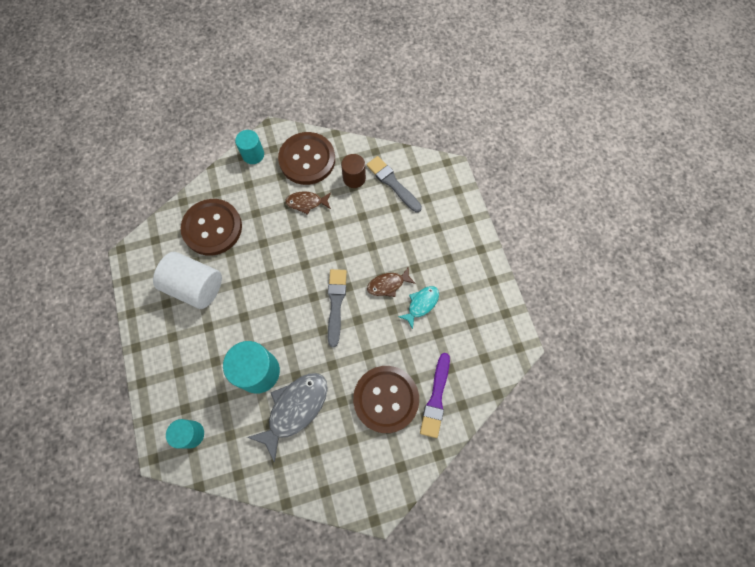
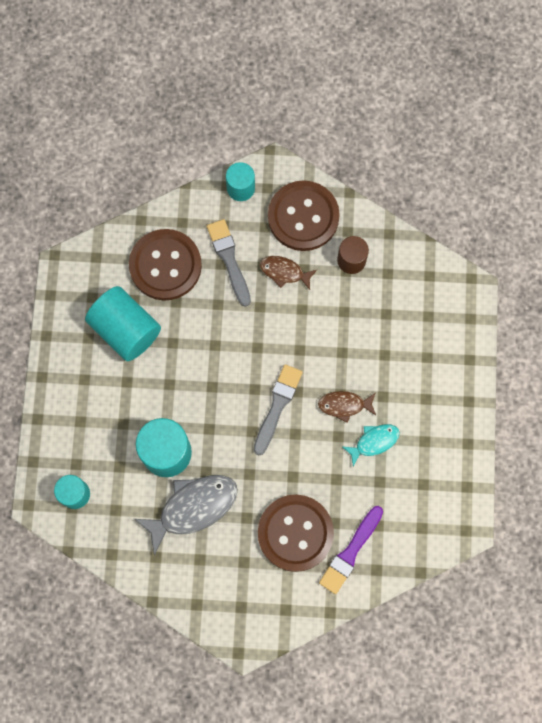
camera: 20 degrees right, 5 degrees up
white cylinder [153,252,222,309] -> turquoise cylinder [85,286,161,361]
grey brush [366,156,422,213] -> grey brush moved to [207,219,251,307]

